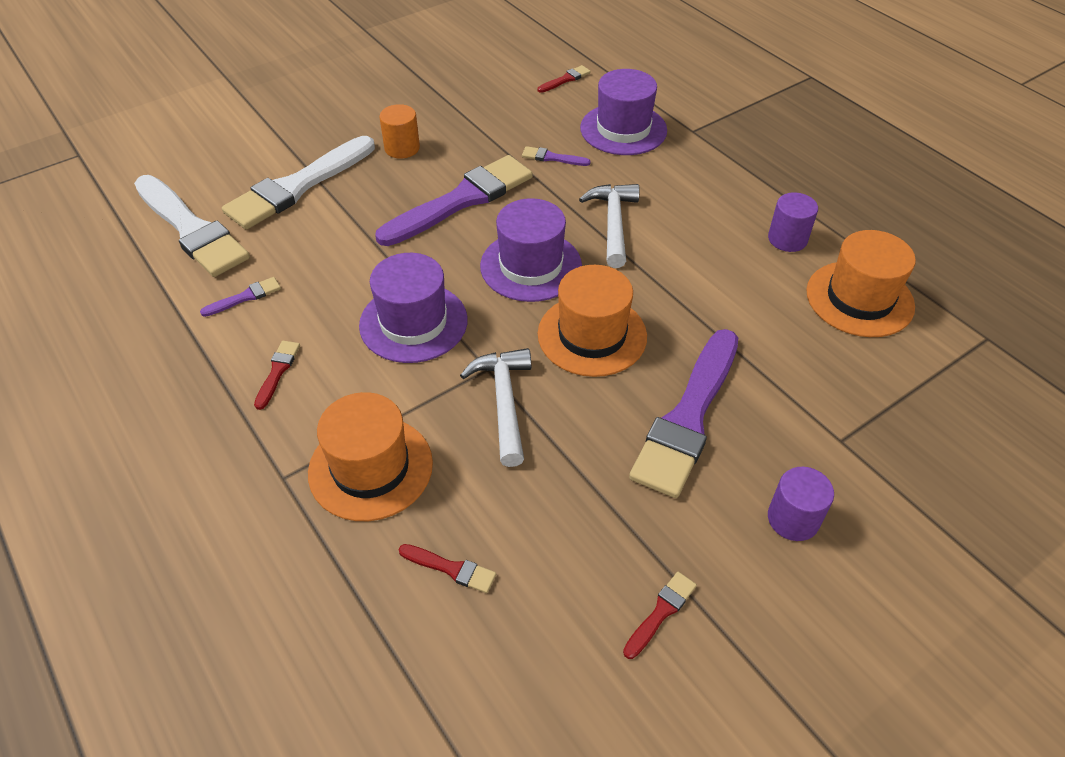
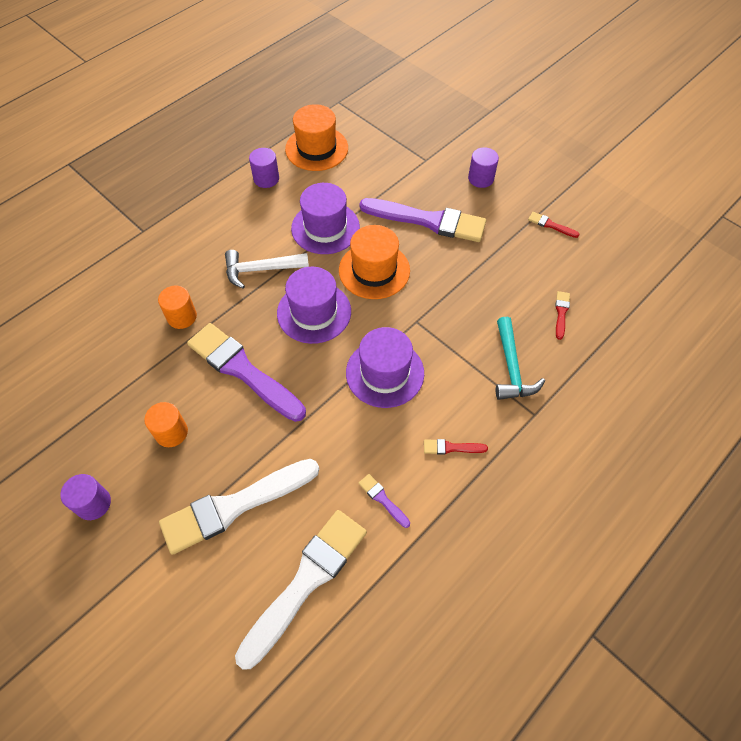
camera: 100 degrees left, 10 degrees up
white brush [222,136,375,230] -> white brush turned 120 degrees clockwise [159,459,319,555]
orange hat [308,392,433,521] -> turquoise hammer [496,317,545,400]
white hammer [460,348,531,467] -> none
purple brush [522,146,590,166] -> orange cylinder [158,286,197,329]
red brush [538,65,591,93] -> none
purple hat [580,69,667,155] -> purple hat moved to [291,183,360,254]
none -> purple cylinder [60,474,111,520]

